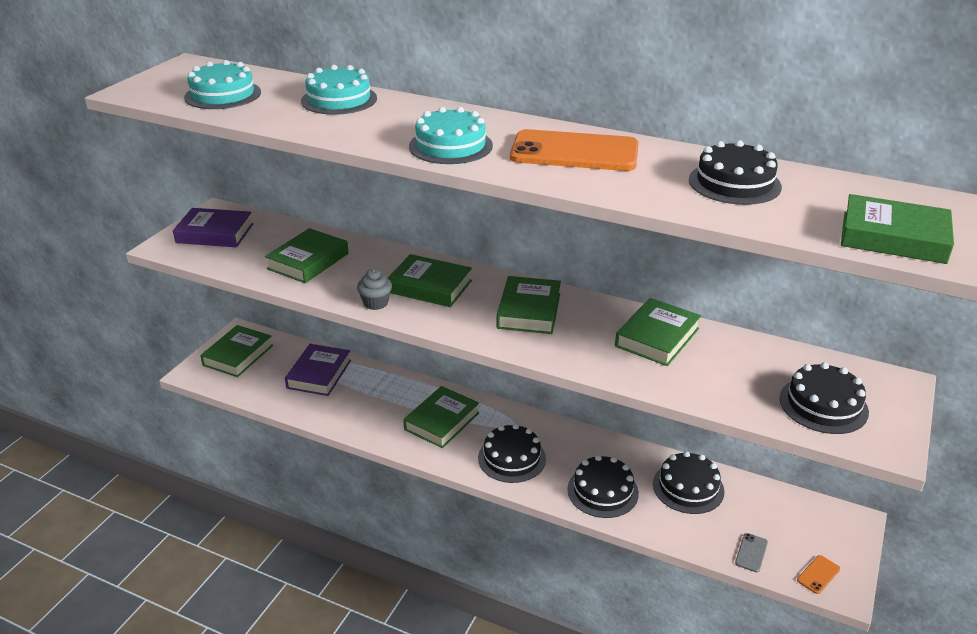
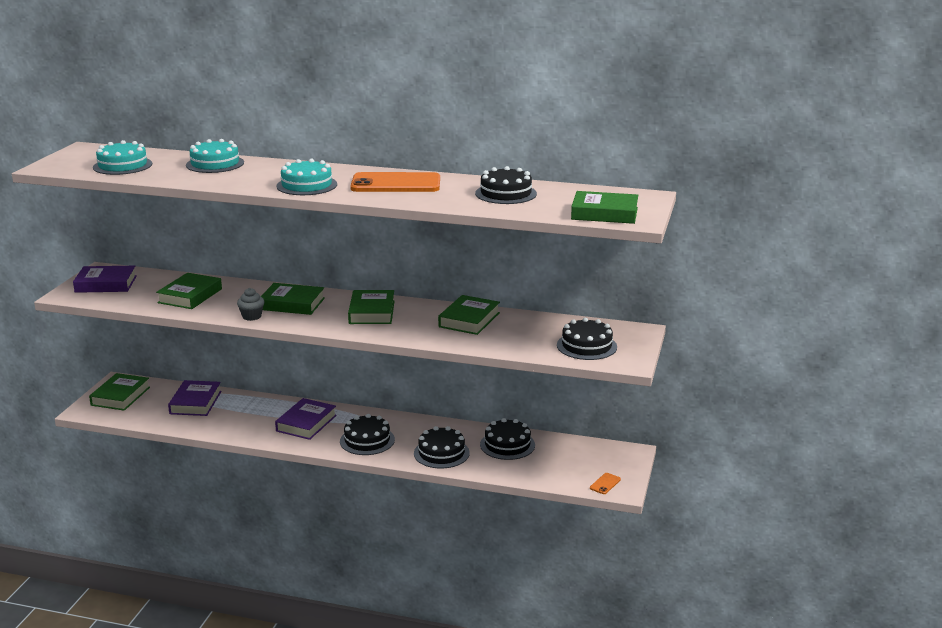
camera: 10 degrees left, 10 degrees down
green book [403,386,479,448] -> purple book [275,398,337,440]
grey phone [735,533,768,572] -> none

